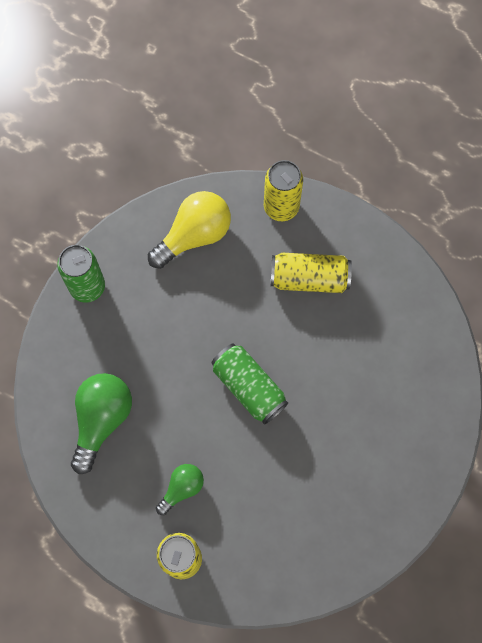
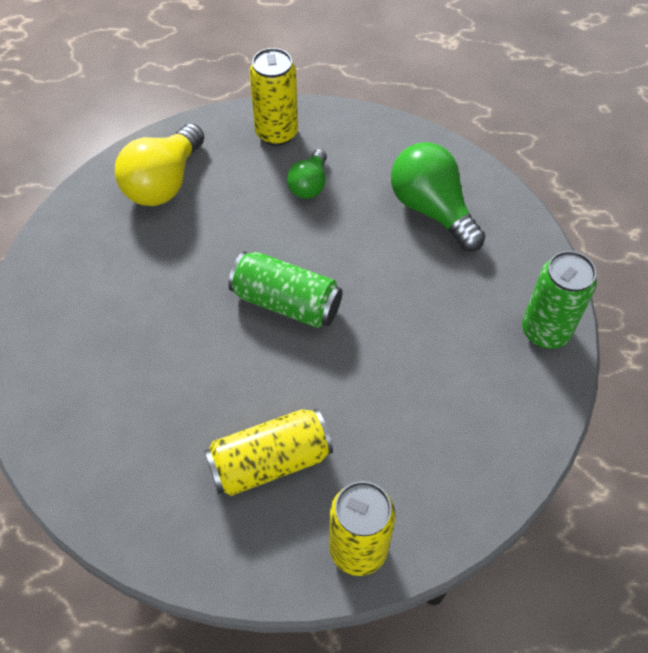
camera: 155 degrees right, 15 degrees down
green light bulb [71,373,132,474] -> green light bulb turned 150 degrees clockwise [391,142,485,251]
yellow light bulb [148,191,231,269] -> yellow light bulb moved to [115,123,204,206]

